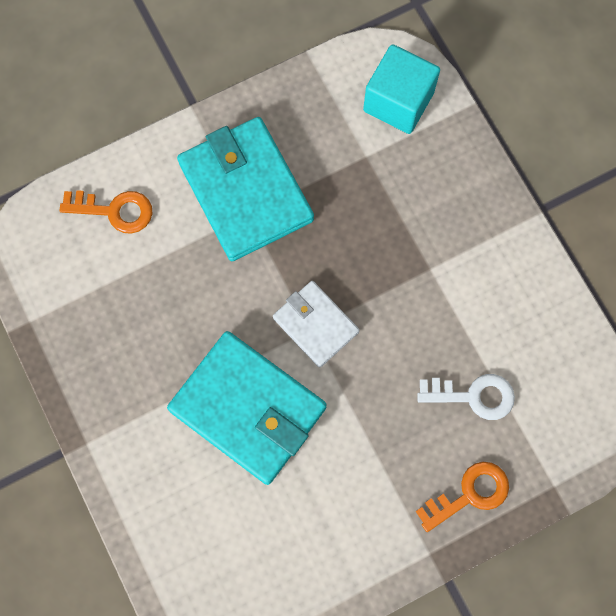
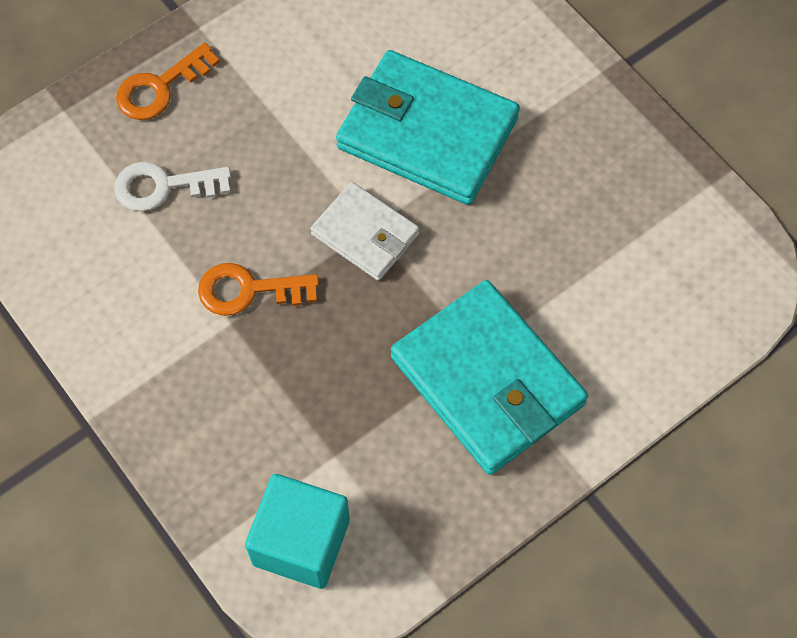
camera: 170 degrees right, 10 degrees down
orange key [59,190,153,234] -> orange key moved to [198,263,319,316]

